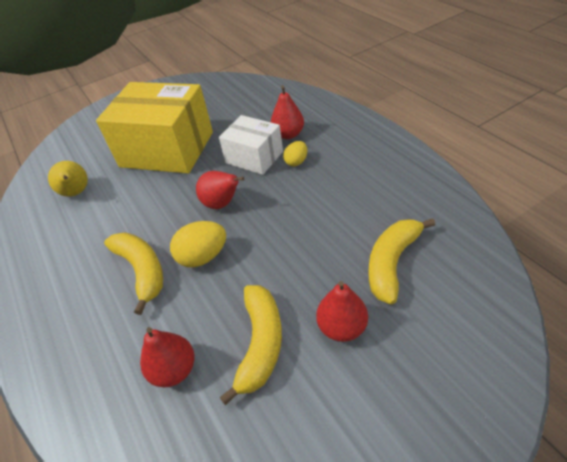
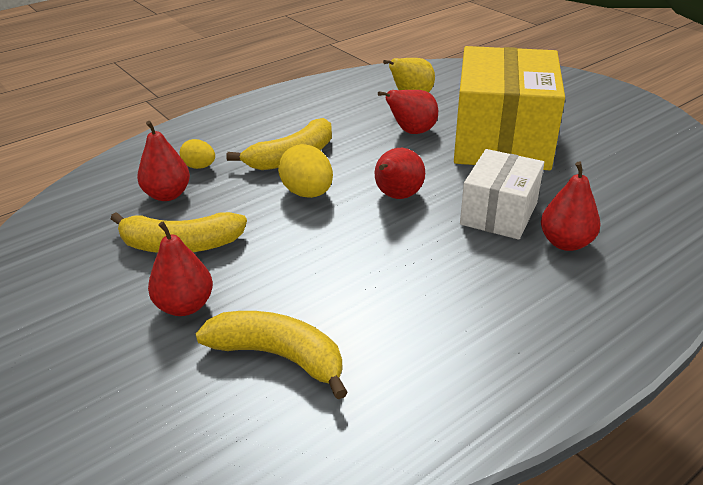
camera: 80 degrees right, 10 degrees down
yellow egg [283,141,307,166] -> yellow egg moved to [179,139,215,169]
none -> red pear [378,90,438,134]

